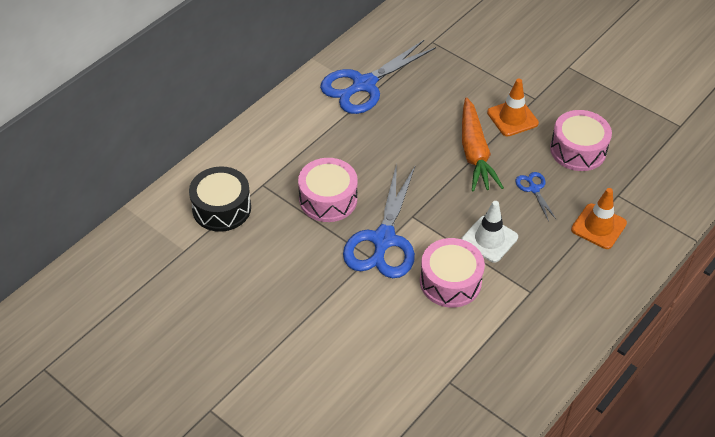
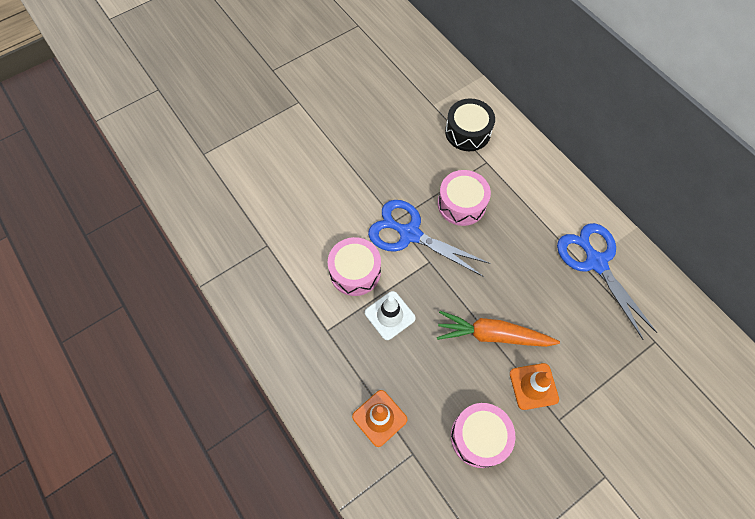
camera: 105 degrees right, 15 degrees up
blue scissors [516,172,556,221] -> none

